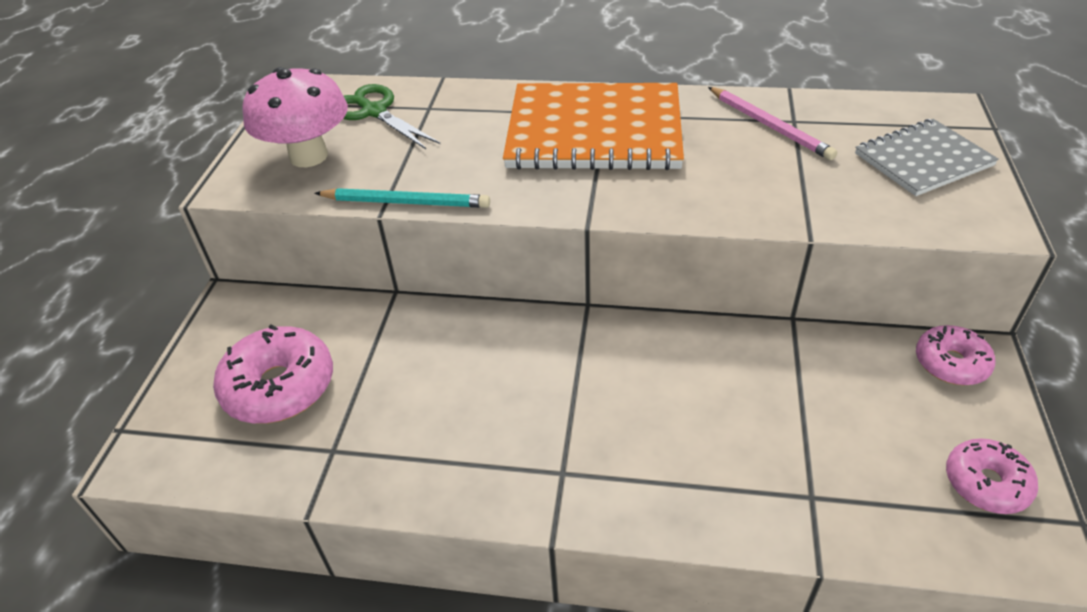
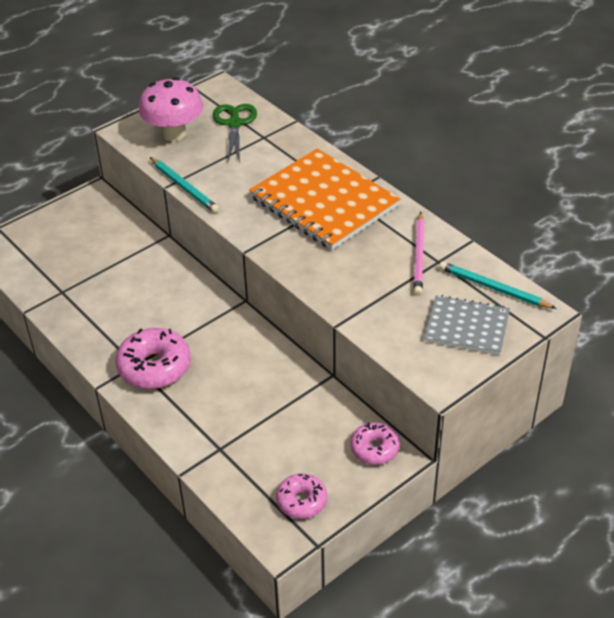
camera: 40 degrees right, 0 degrees up
pink donut [213,324,333,424] -> pink donut moved to [115,328,191,389]
none -> turquoise pencil [439,261,557,309]

